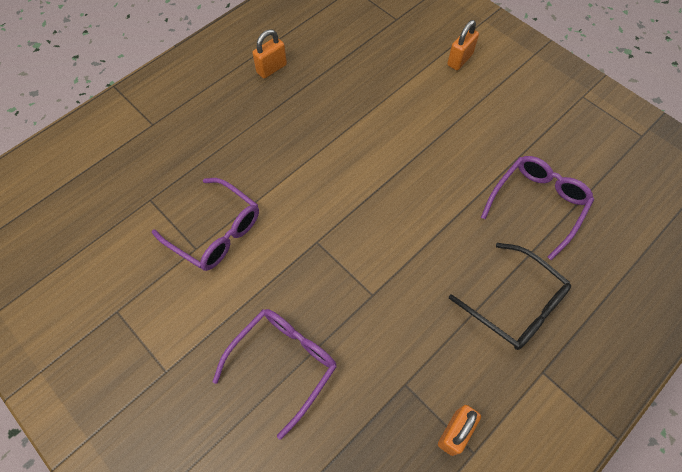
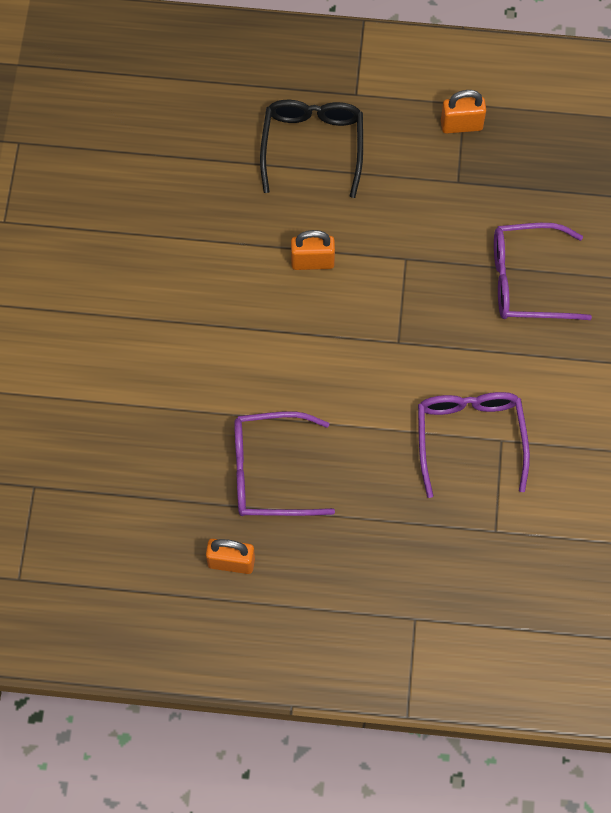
camera: 130 degrees left, 5 degrees up
orange padlock [447,20,479,70] -> orange padlock moved to [291,230,335,270]
purple glasses [481,156,594,260] -> purple glasses moved to [234,411,335,516]

